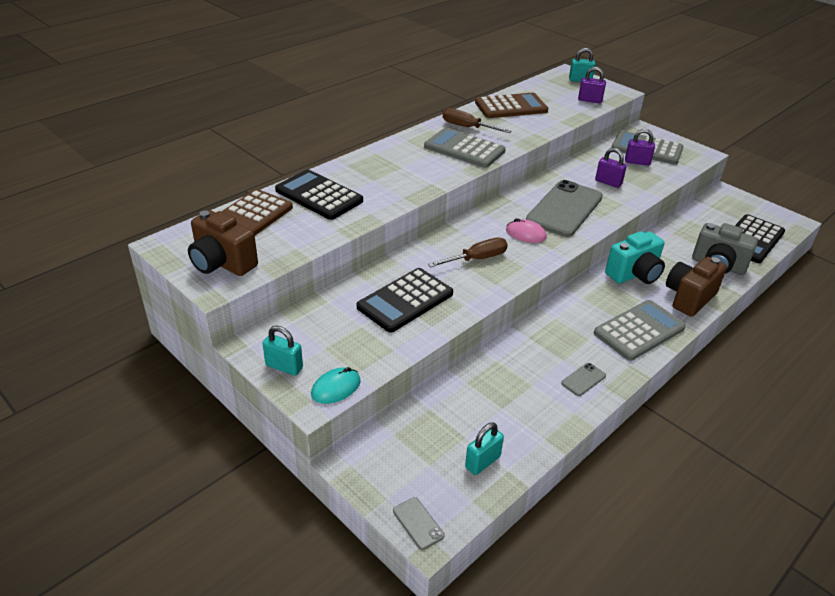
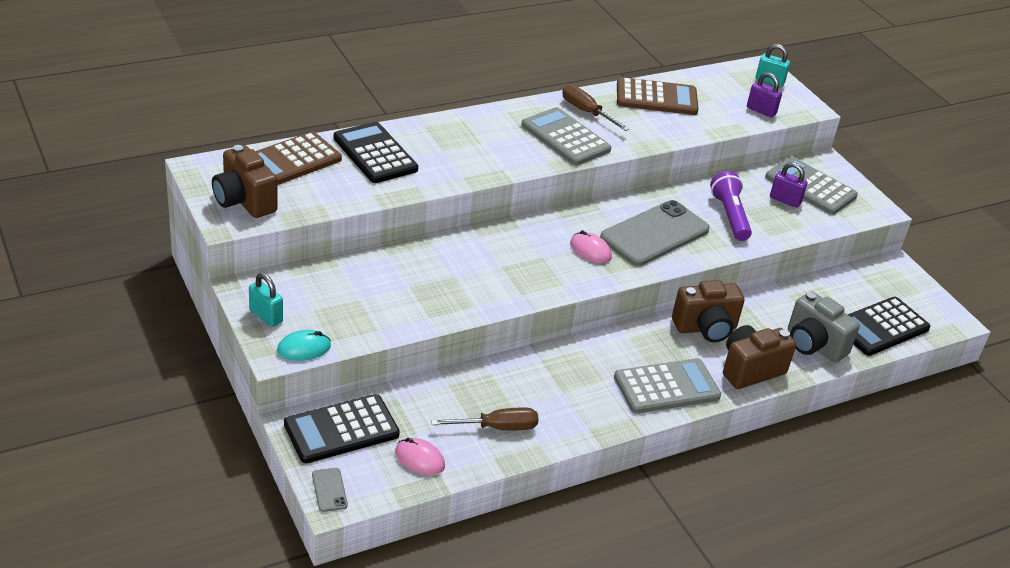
camera: 15 degrees right, 0 degrees up
black calculator [357,268,453,333] -> black calculator moved to [284,394,400,463]
brown screwdriver [428,237,508,267] -> brown screwdriver moved to [431,407,538,430]
turquoise padlock [465,422,504,475] -> pink mouse [395,438,445,475]
grey phone [561,363,606,396] -> none
purple padlock [595,148,627,188] -> purple flashlight [710,171,752,241]
turquoise camera [605,231,665,284] -> brown camera [672,280,745,342]

